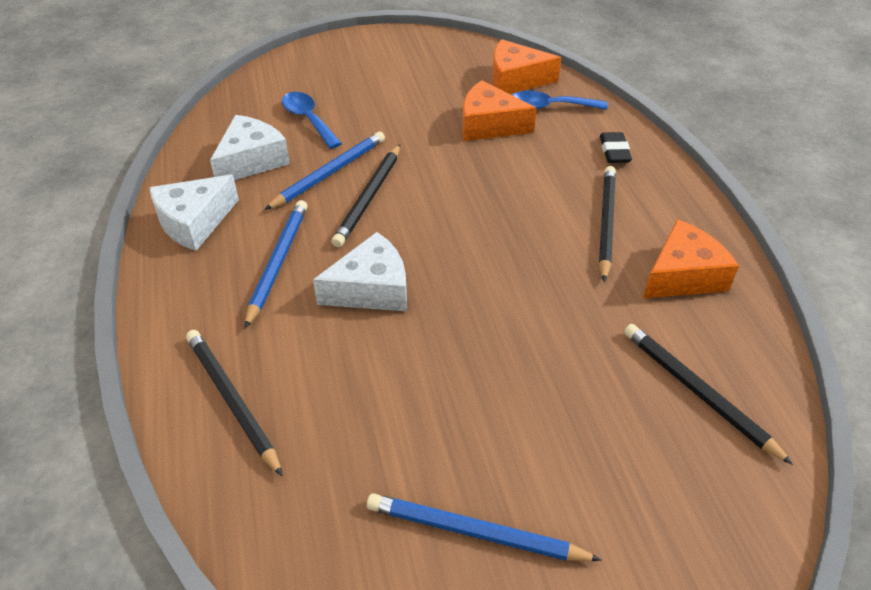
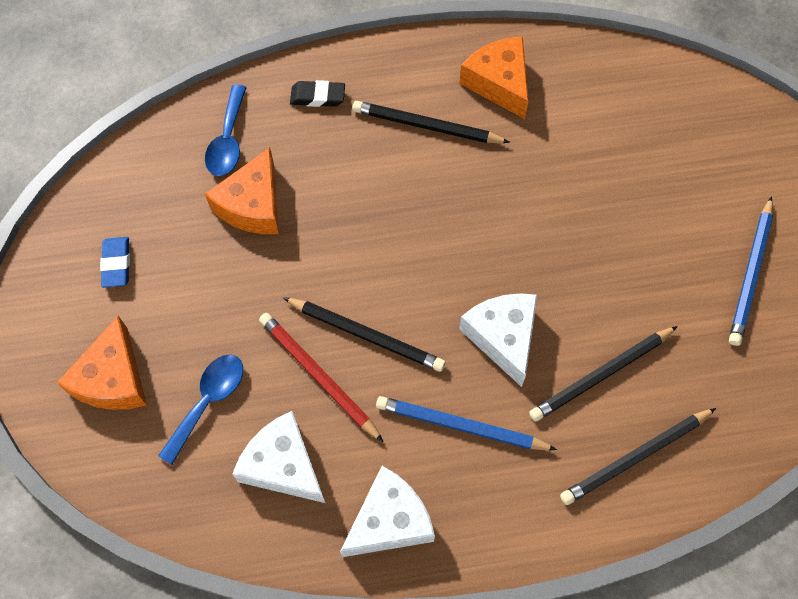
camera: 85 degrees left, 20 degrees up
white cheese [149,175,239,251] -> white cheese turned 90 degrees counterclockwise [340,466,435,557]
blue pencil [264,131,385,210] -> red pencil [259,313,383,442]
blue spoon [282,92,342,149] -> blue spoon turned 150 degrees clockwise [158,355,243,465]
orange cheese [492,39,561,94] -> orange cheese moved to [57,316,147,410]
black pencil [624,324,793,465] -> black pencil moved to [529,326,678,421]
none -> blue eraser [100,237,130,288]

